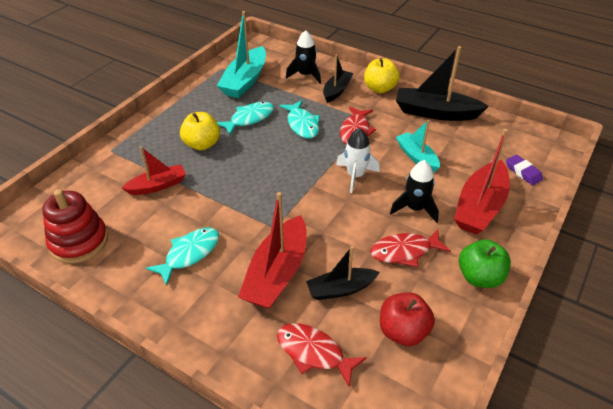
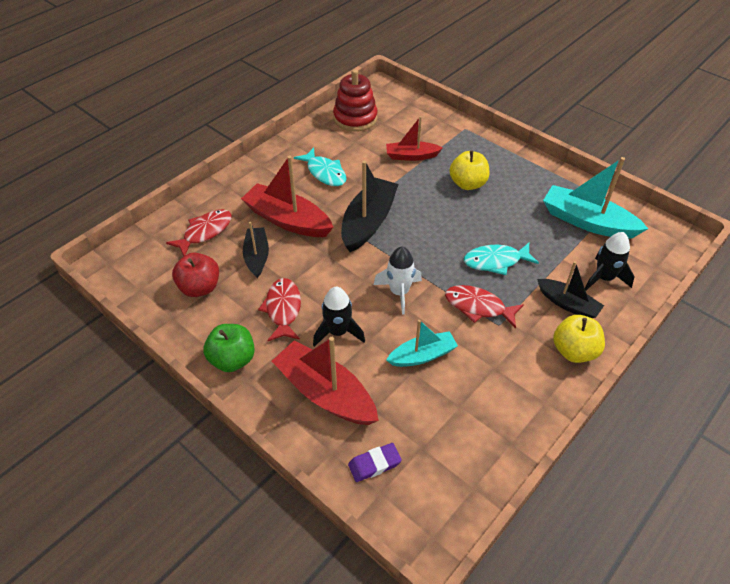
camera: 100 degrees right, 5 degrees up
red boat [122,147,186,195] -> red boat turned 105 degrees clockwise [386,116,443,161]
turquoise fish [217,102,274,136] -> none
black boat [396,46,489,121] -> black boat moved to [341,161,399,252]

